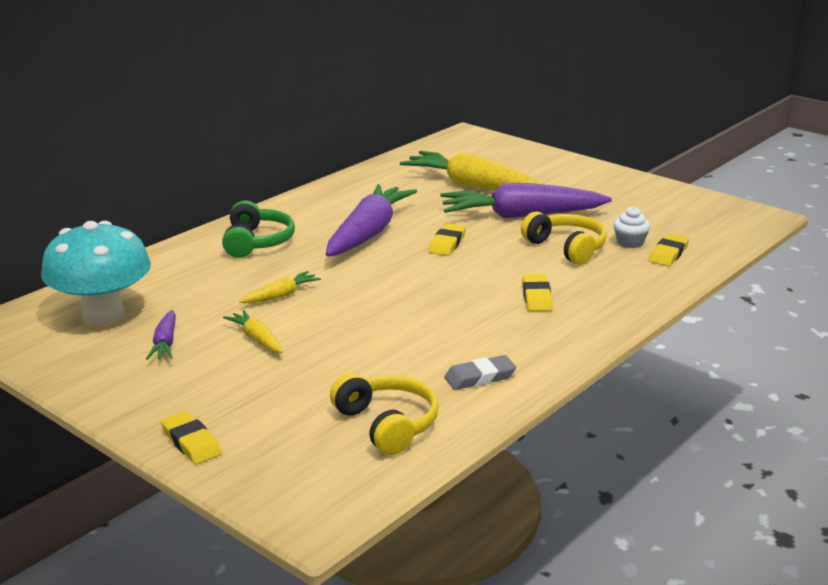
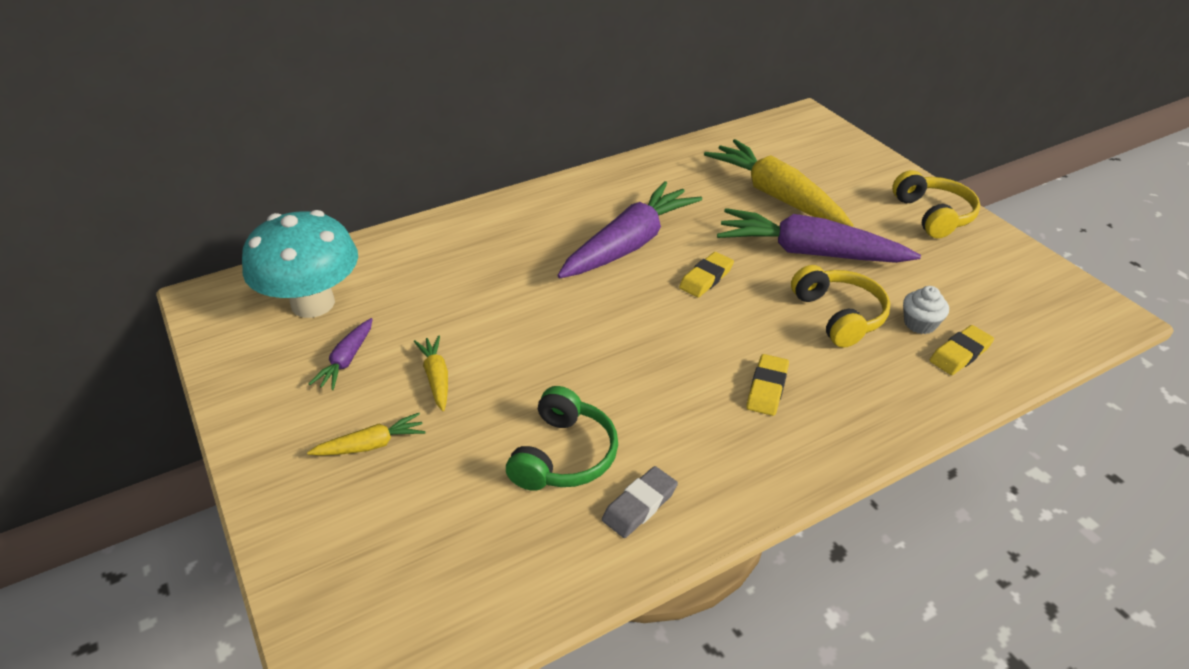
camera: 20 degrees right, 15 degrees up
yellow eraser [161,411,222,464] -> none
green headphones [222,201,295,258] -> green headphones moved to [506,386,618,491]
yellow carrot [239,271,321,303] -> yellow carrot moved to [307,413,426,456]
yellow headphones [330,373,439,455] -> yellow headphones moved to [892,170,980,238]
grey eraser [444,355,516,390] -> grey eraser turned 45 degrees counterclockwise [602,466,678,538]

